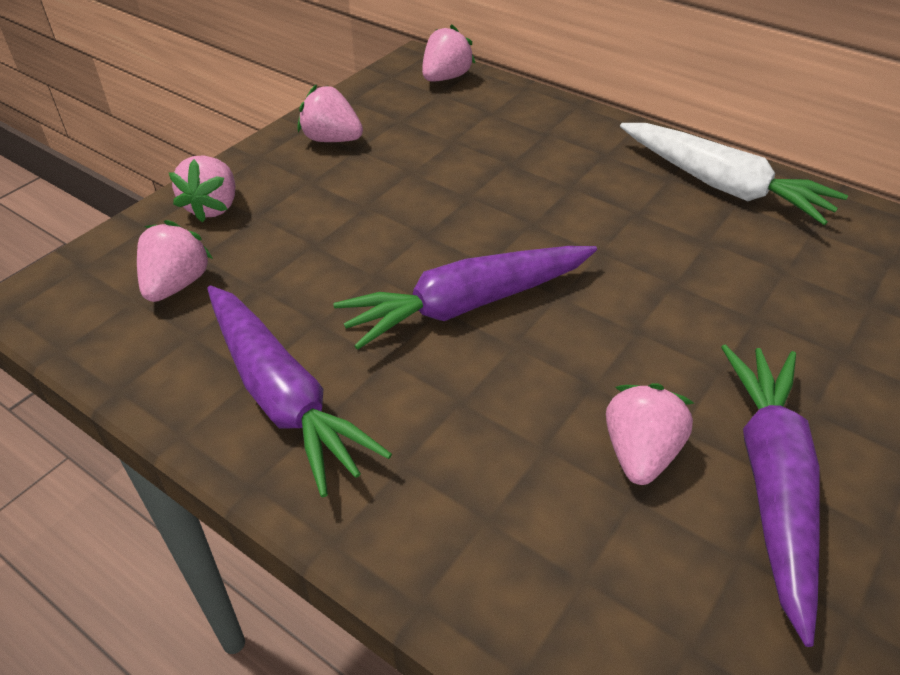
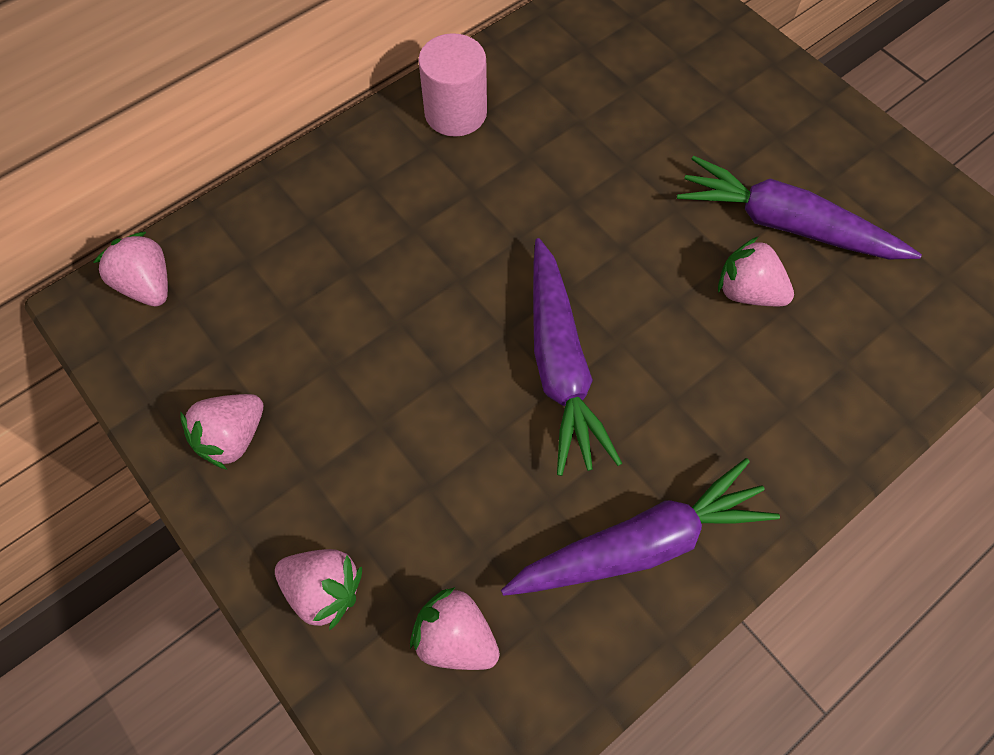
camera: 75 degrees left, 20 degrees up
white carrot [620,123,848,225] -> pink cylinder [418,33,487,137]

